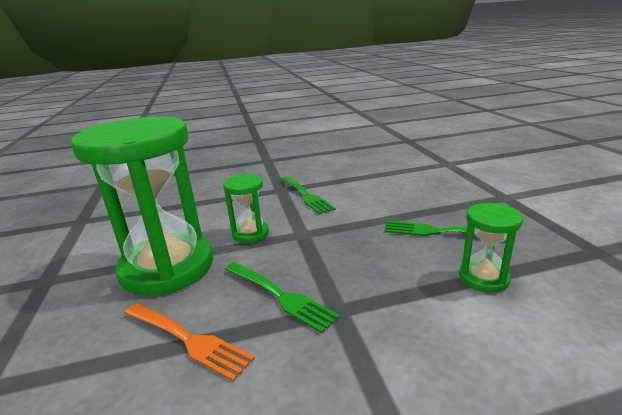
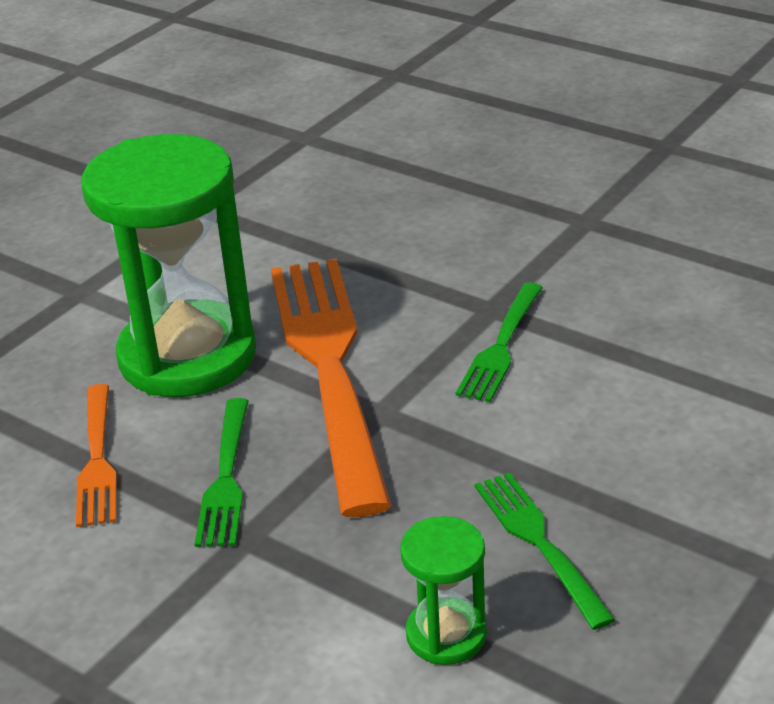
camera: 50 degrees right, 10 degrees up
green hourglass [223,174,269,243] -> orange fork [271,259,392,517]

